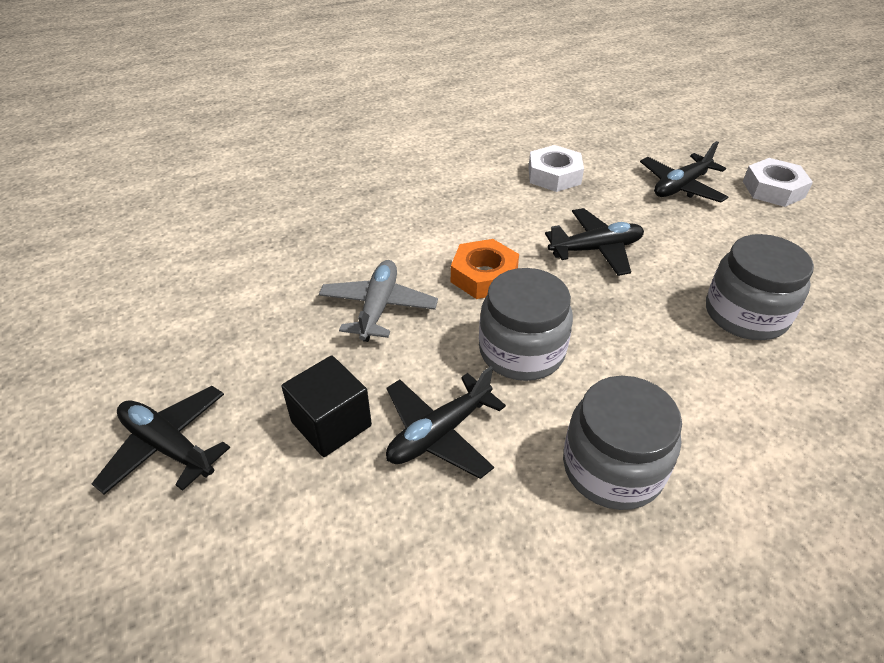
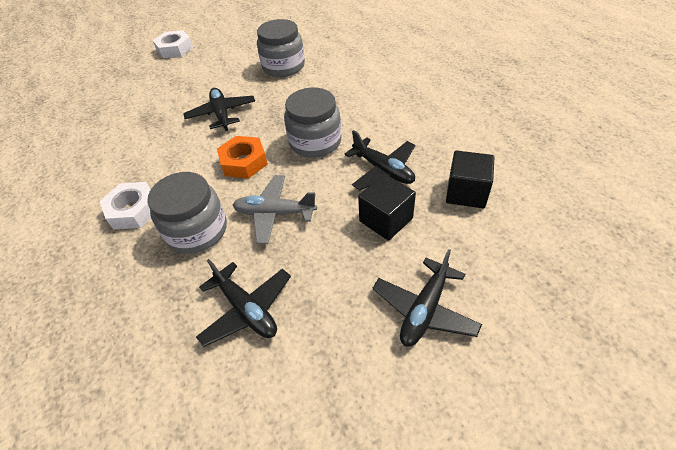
camera: 90 degrees left, 5 degrees up
white nut [529,145,584,192] -> white nut moved to [100,182,151,230]
grey jar [563,376,682,510] -> grey jar moved to [147,172,227,254]
black plane [640,141,728,203] -> black plane moved to [196,259,291,347]
none -> black cube [446,151,495,208]

